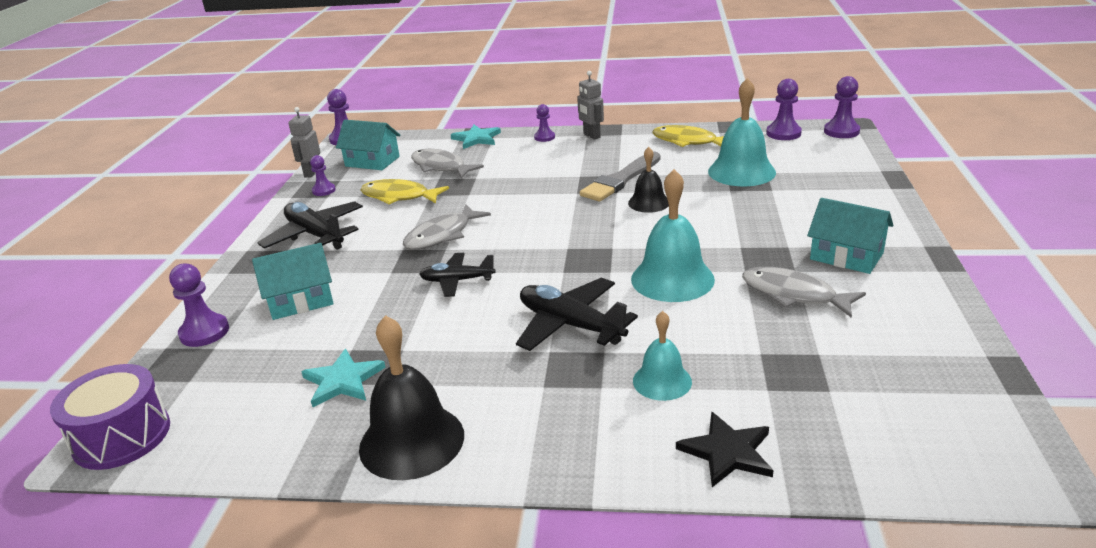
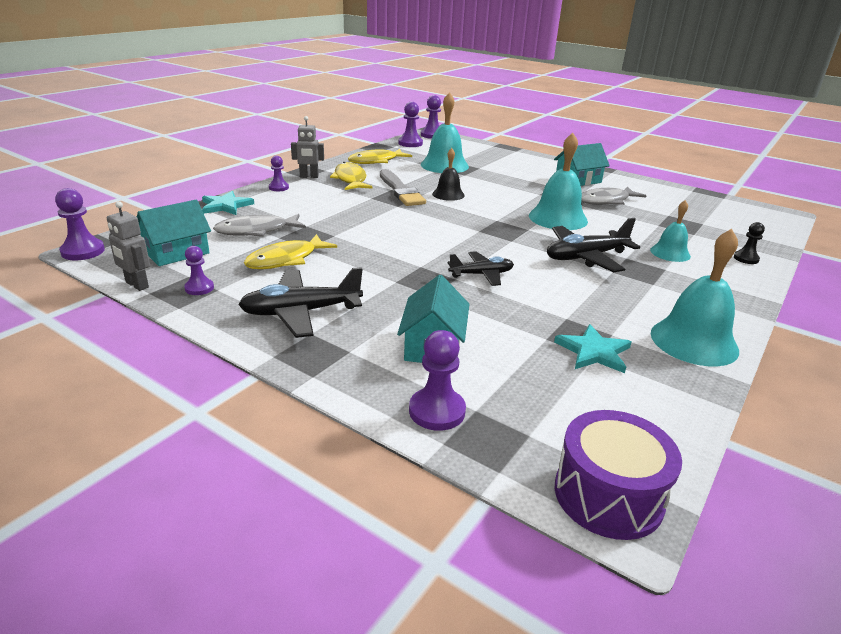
camera: 65 degrees left, 0 degrees up
black bell [359,315,464,480] -> turquoise bell [651,229,739,366]
grey fish [403,204,491,250] -> none
black plane [419,253,496,297] -> black plane turned 135 degrees counterclockwise [448,251,514,286]
black star [676,411,774,487] -> black pawn [734,222,765,264]
none -> yellow fish [330,162,373,190]

